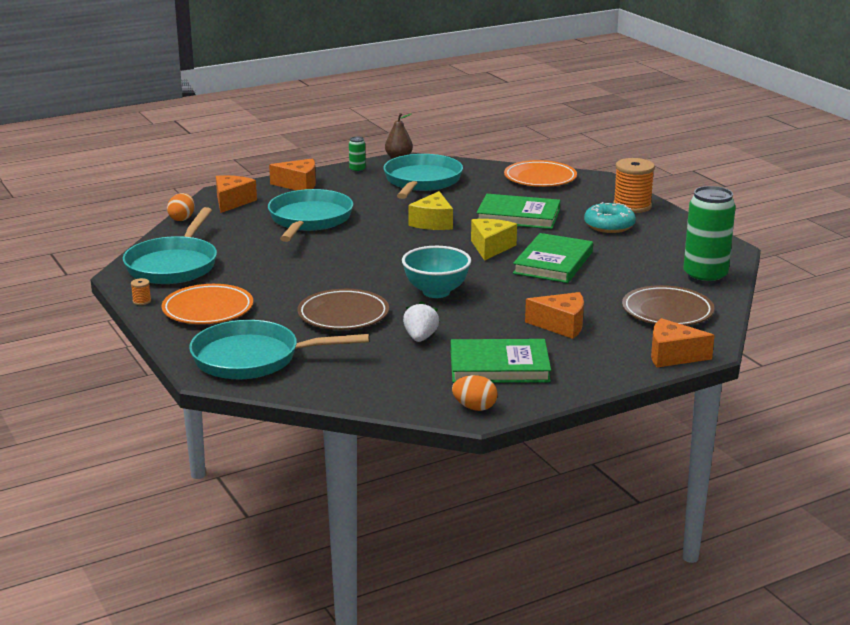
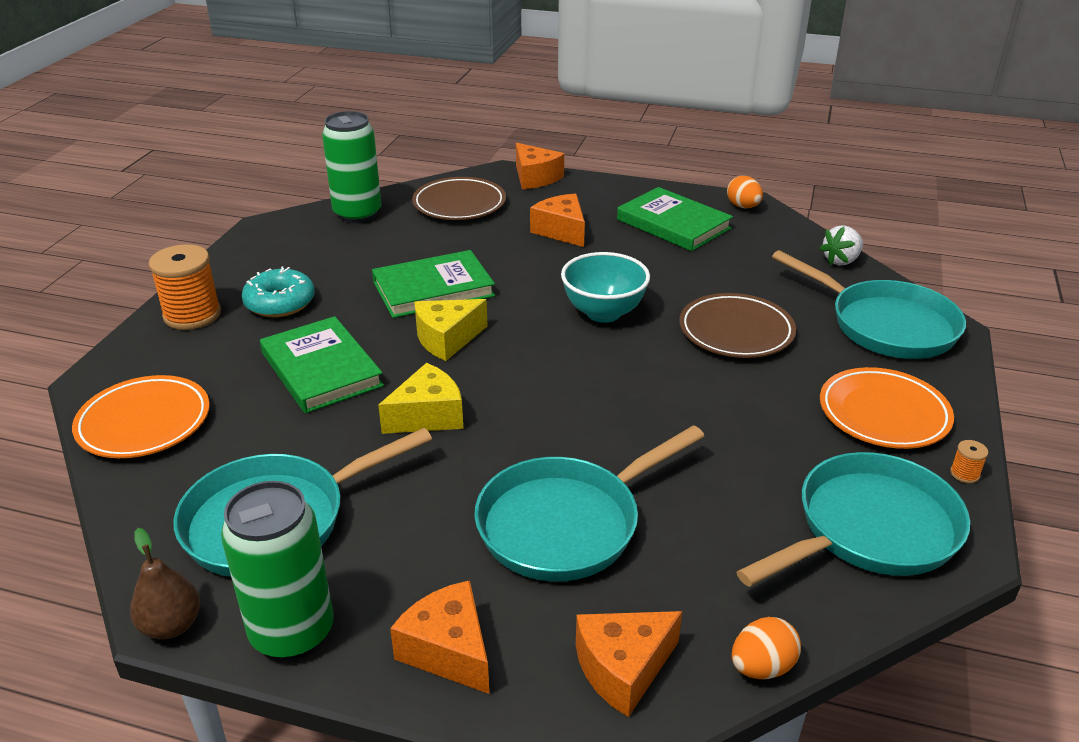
camera: 135 degrees left, 10 degrees up
green can [349,137,366,172] -> green can [221,481,334,661], size x2.27
white strawberry [403,301,439,342] -> white strawberry moved to [819,225,863,265]

